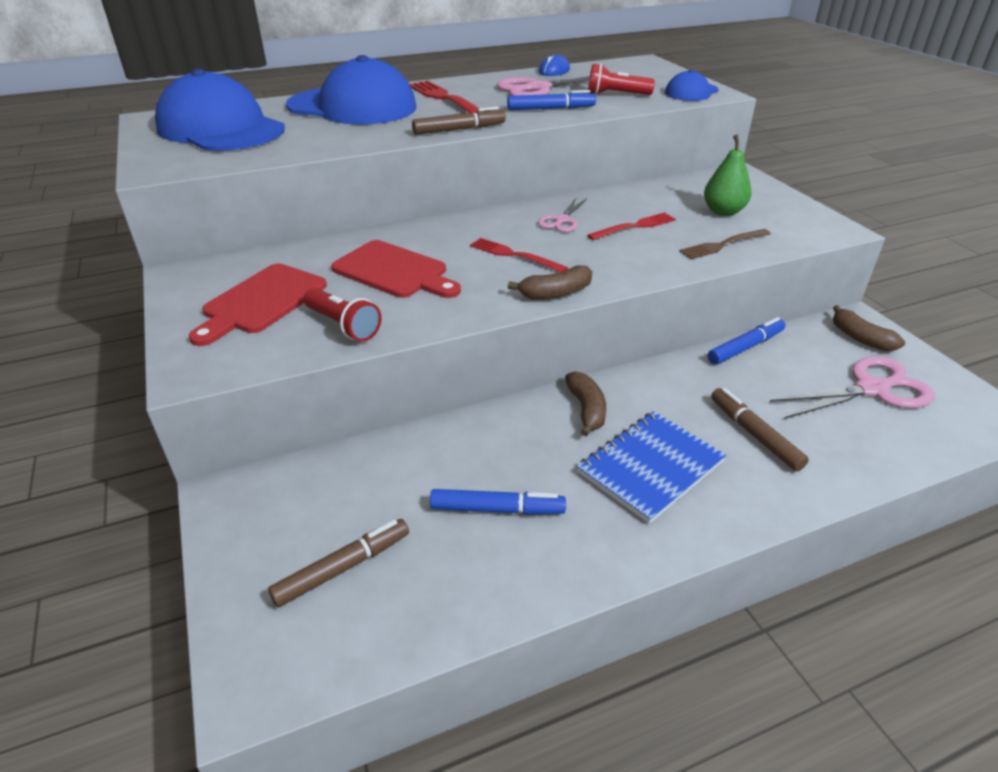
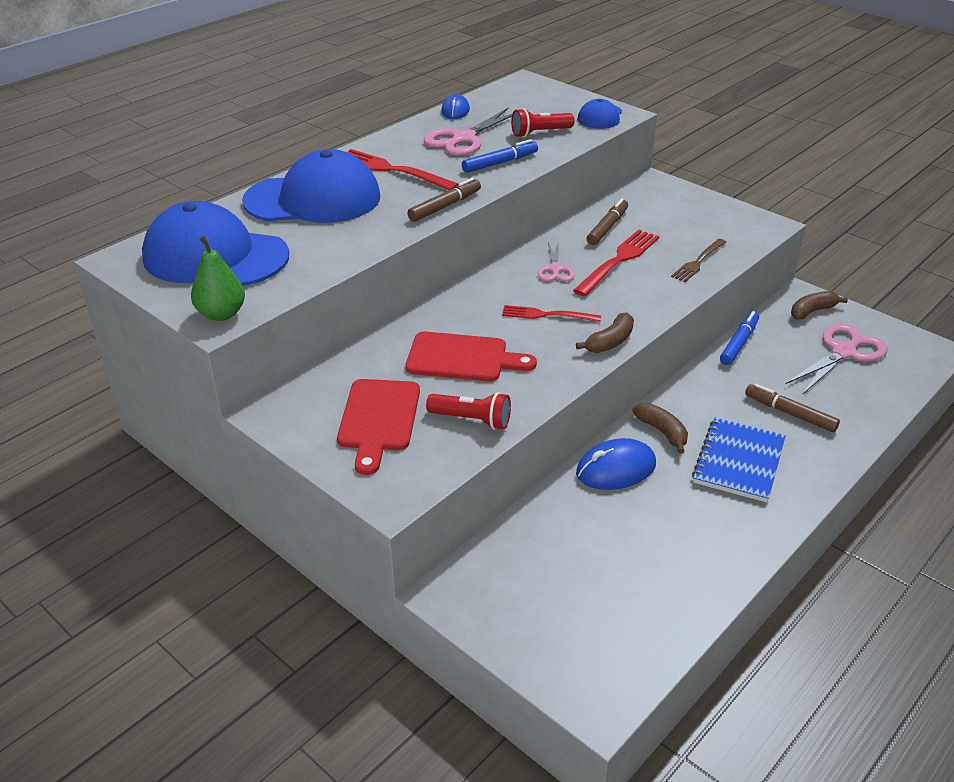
camera: 25 degrees left, 0 degrees up
brown marker [268,519,409,607] -> brown marker moved to [587,198,628,245]
blue marker [430,489,566,515] -> none
red fork [587,212,676,240] -> red fork [573,230,659,296], size x1.54
green pear [704,134,752,216] -> green pear moved to [191,236,245,321]
brown banana [833,305,905,351] -> brown banana turned 120 degrees clockwise [791,291,848,320]
none -> blue mouse [576,438,656,490]

